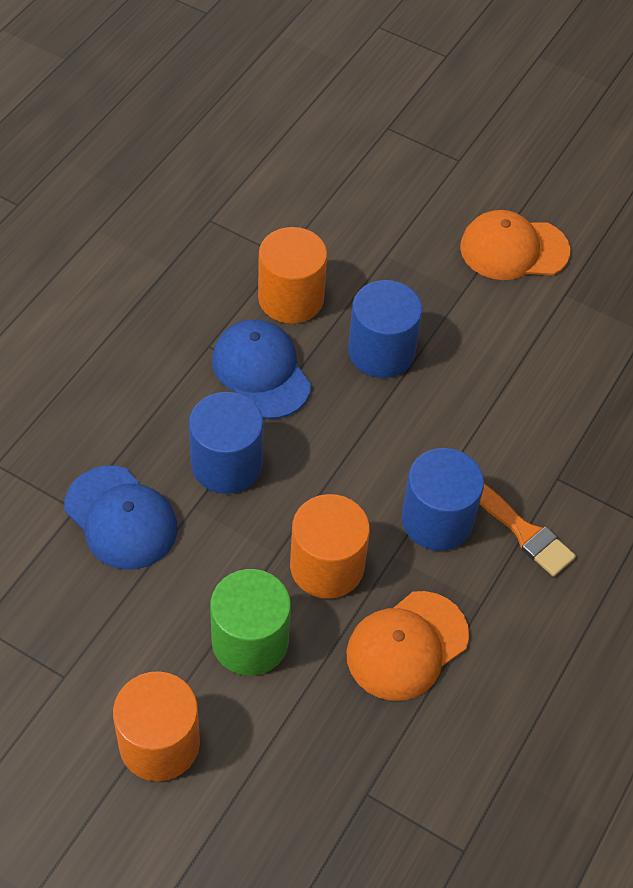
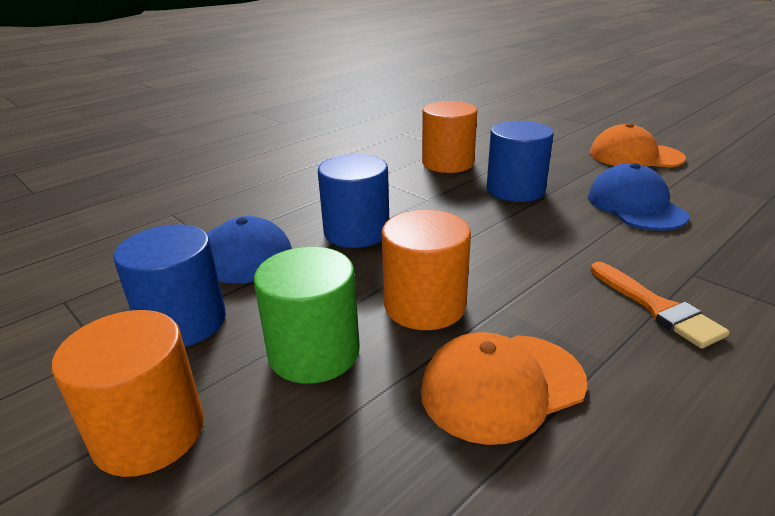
camera: 20 degrees right, 25 degrees down
blue cap [212,320,311,419] -> blue cap moved to [588,163,689,231]
blue cylinder [401,448,484,551] -> blue cylinder moved to [113,224,226,347]

